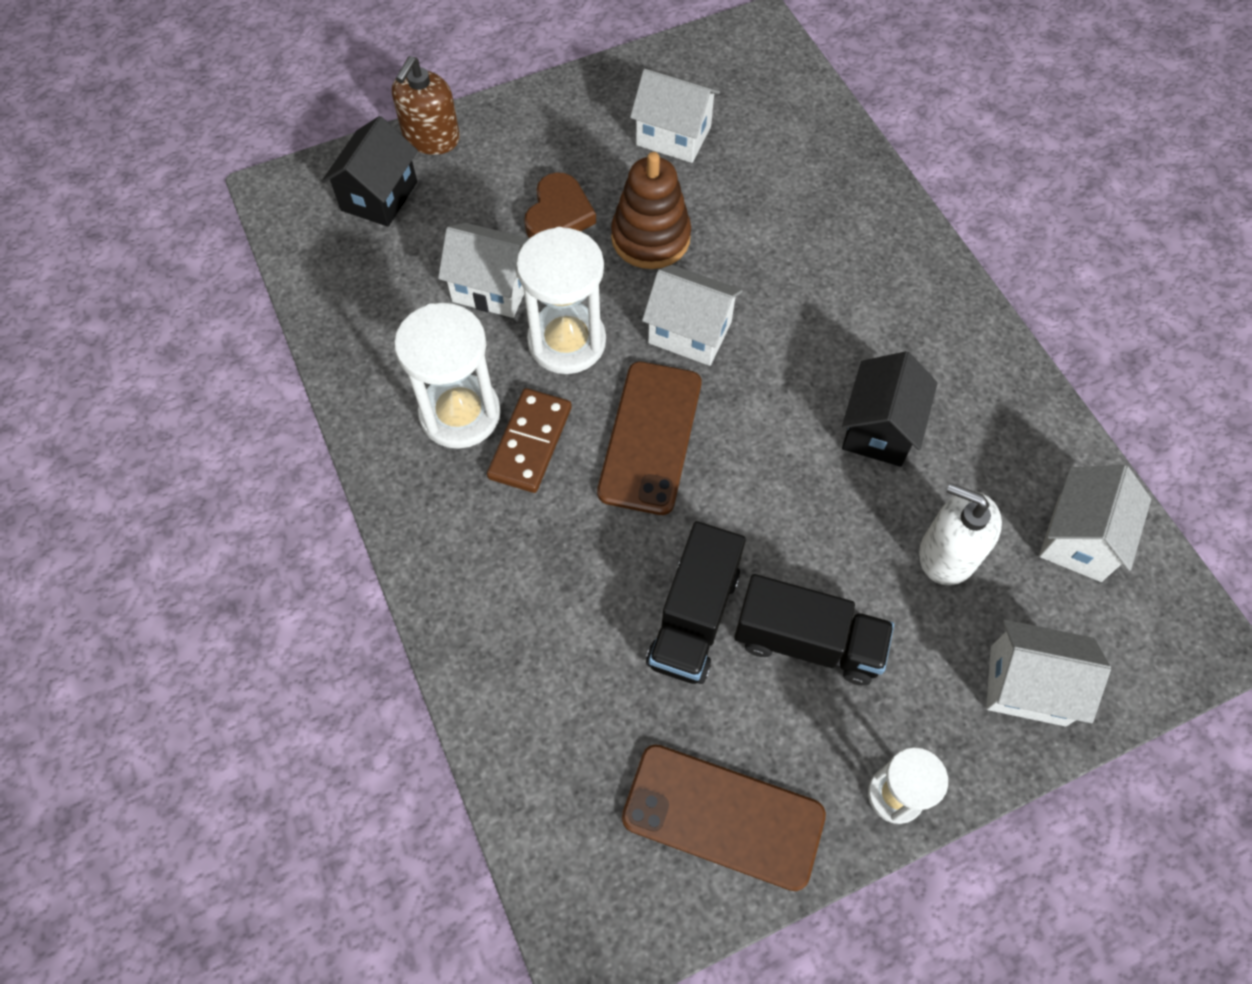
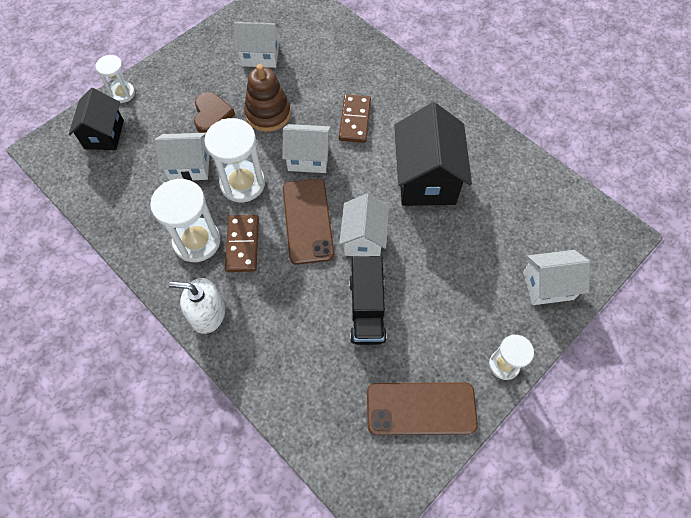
camera: 20 degrees left, 0 degrees up
brown soap dispenser [392,56,460,155] -> white hourglass [96,55,135,103]
black truck [734,574,894,685] -> none
black house [842,351,938,467] -> black house [394,102,472,206], size x1.60
white soap dispenser [919,483,1002,585] -> white soap dispenser moved to [169,278,225,334]
white house [1039,465,1151,582] -> white house moved to [339,194,389,256]
none -> brown domino [339,94,371,143]

